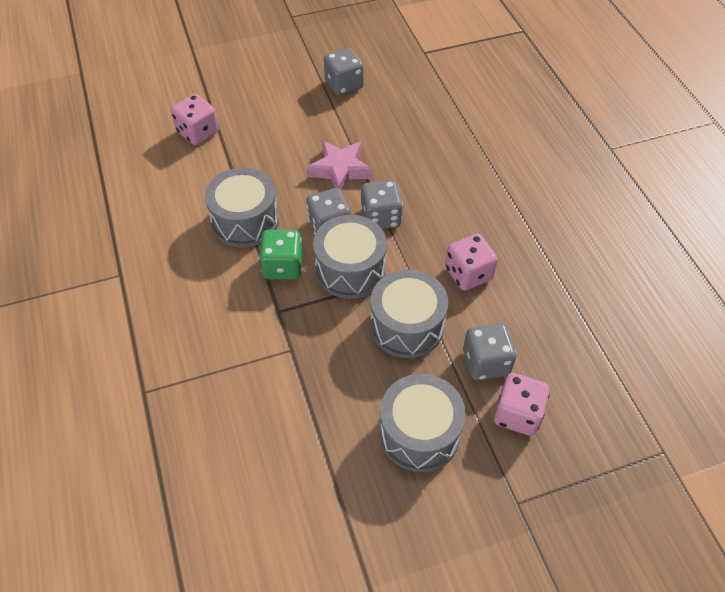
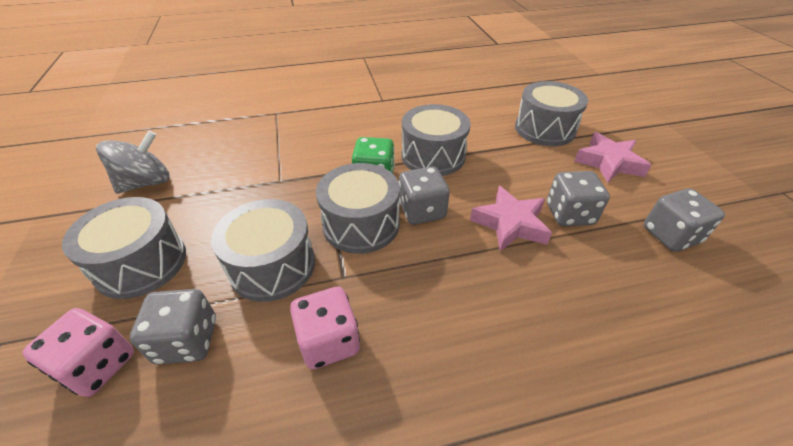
camera: 95 degrees right, 10 degrees down
pink dice [171,94,219,145] -> grey drum [515,81,588,146]
grey dice [361,180,403,229] -> grey dice moved to [547,171,610,226]
none -> grey spinning top [96,131,170,194]
none -> pink star [574,132,651,183]

